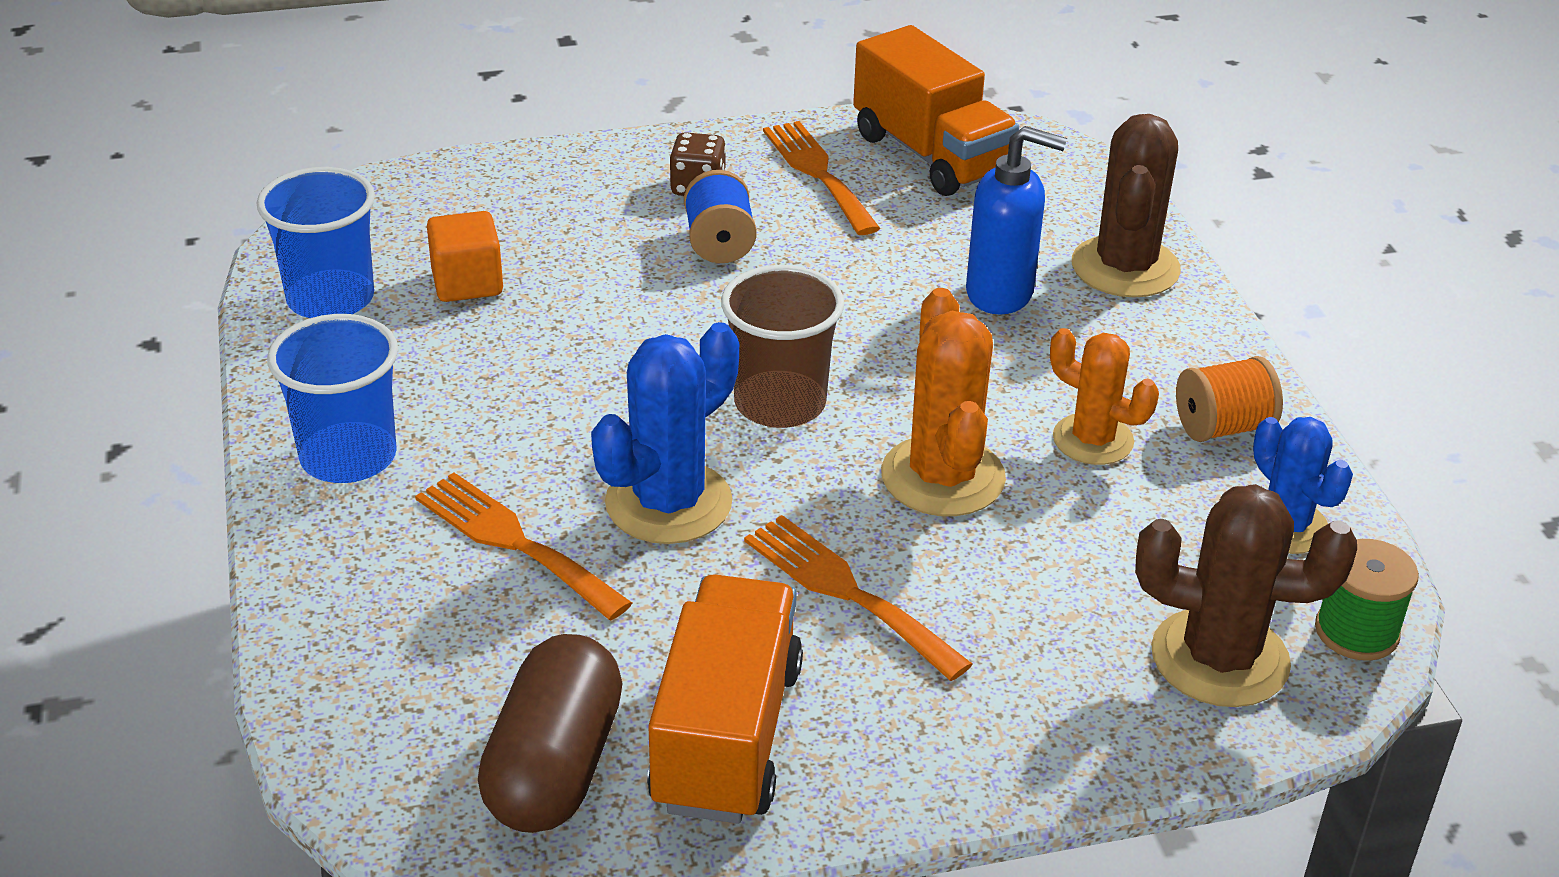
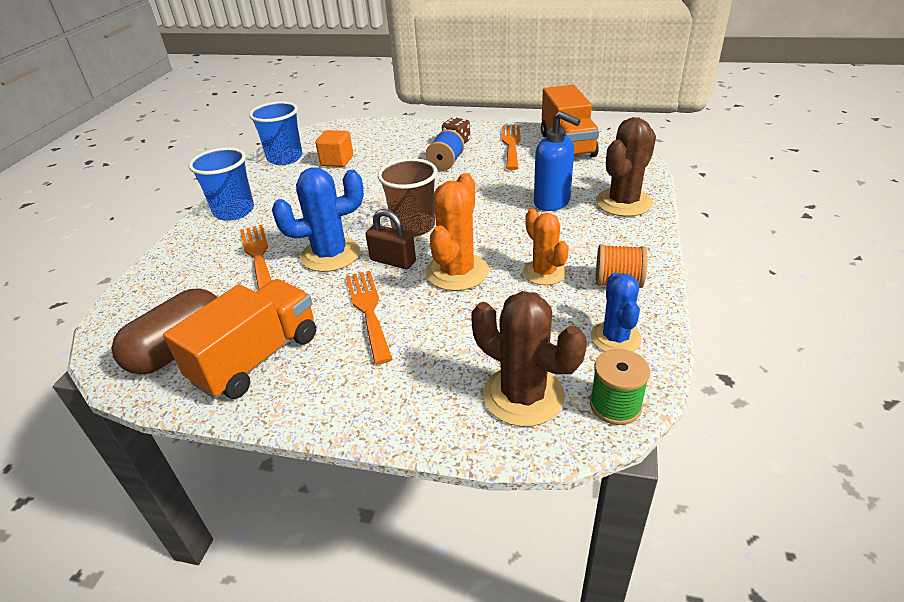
camera: 30 degrees right, 0 degrees up
none -> brown padlock [365,209,416,269]

